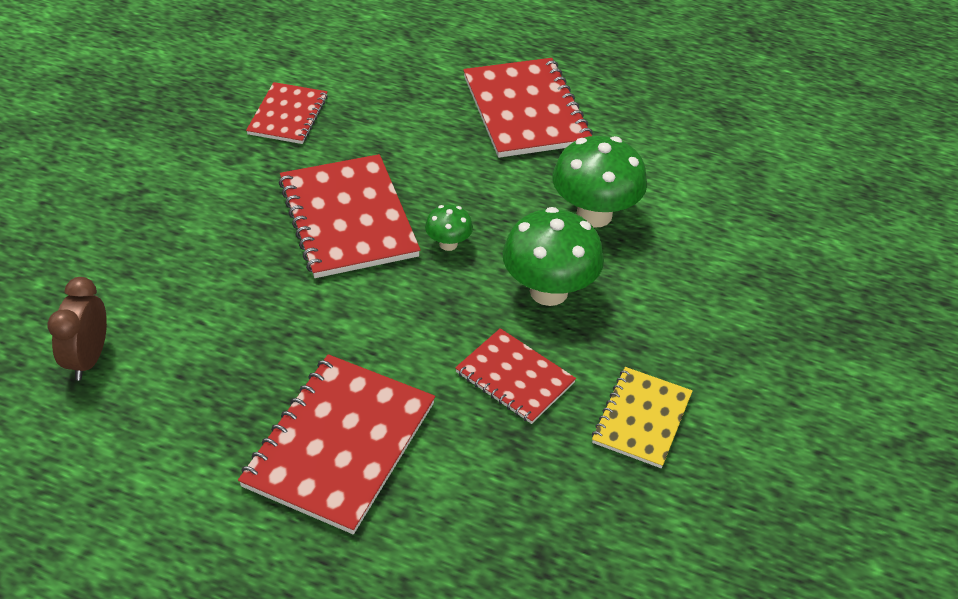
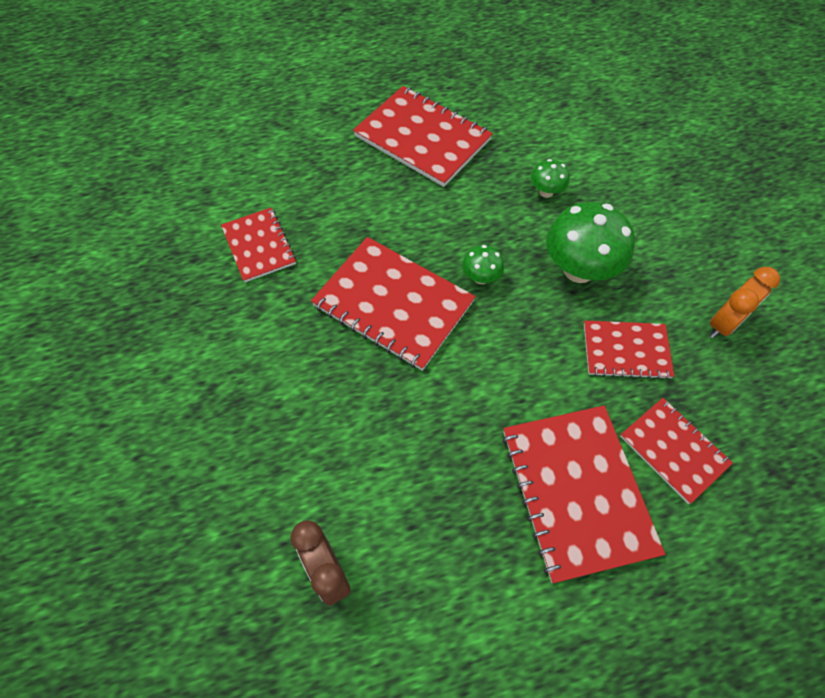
camera: 35 degrees left, 15 degrees up
green mushroom [552,136,647,228] -> green mushroom [531,159,570,198], size x0.50
yellow notebook [592,367,693,468] -> orange clock [710,267,780,338]
none -> red notebook [620,398,733,504]

